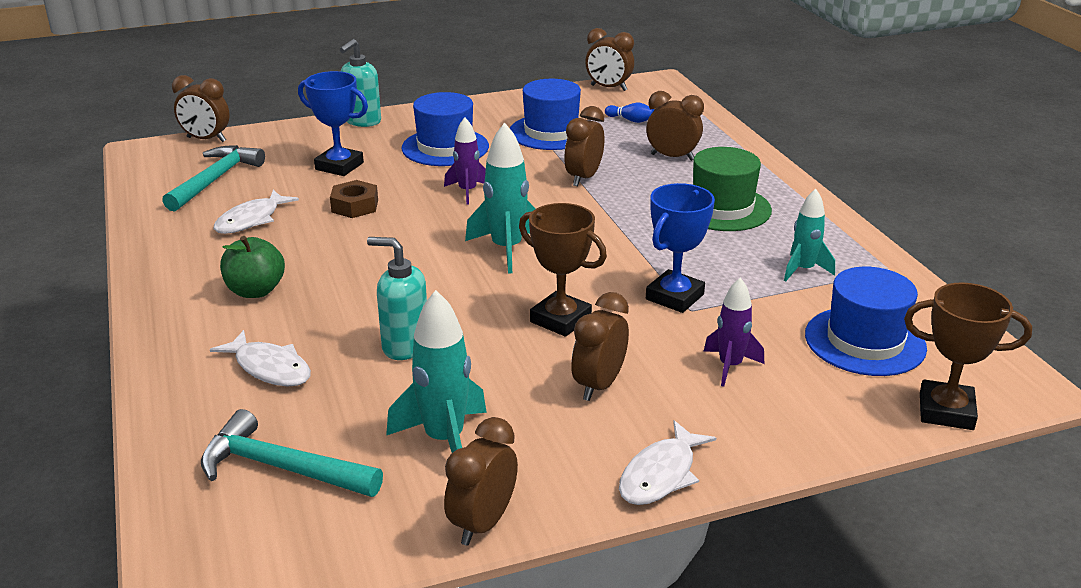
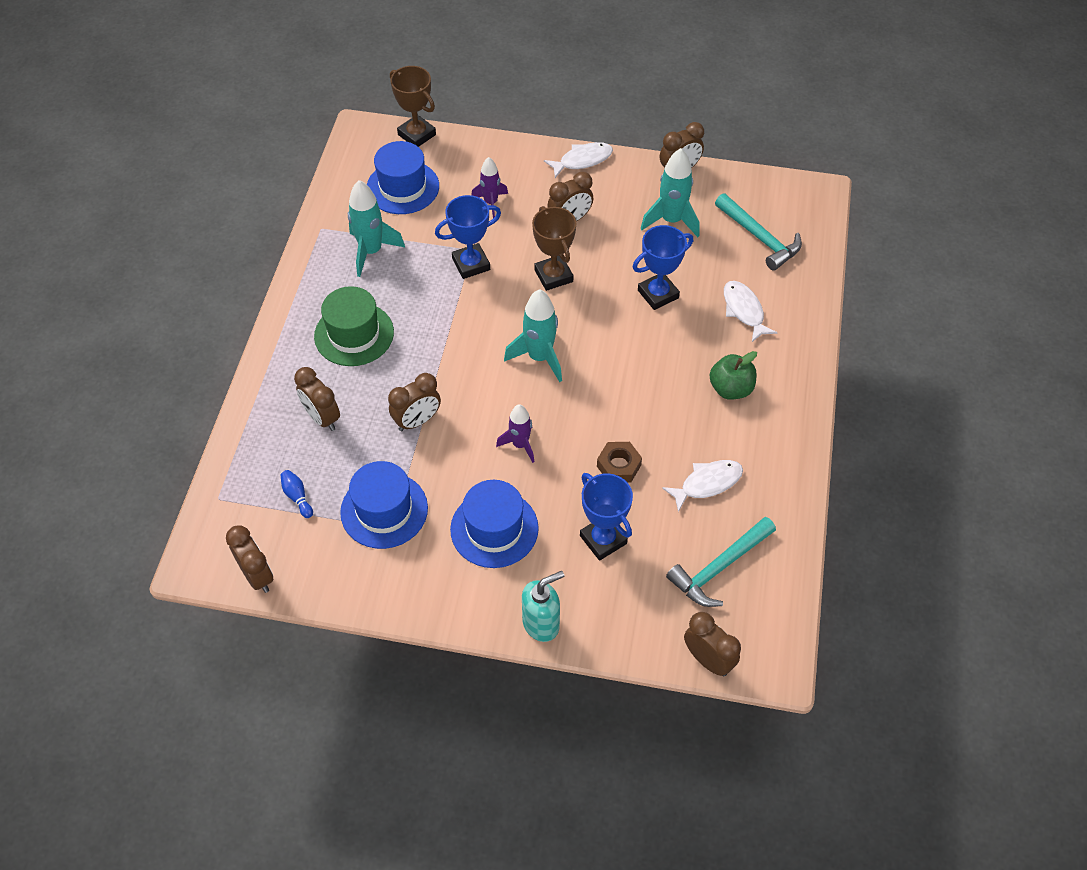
camera: 150 degrees left, 25 degrees up
turquoise soap dispenser [367,237,427,360] -> blue trophy [632,225,693,310]
turquoise rocket [784,189,835,281] -> turquoise rocket [348,180,405,277], size x1.55

